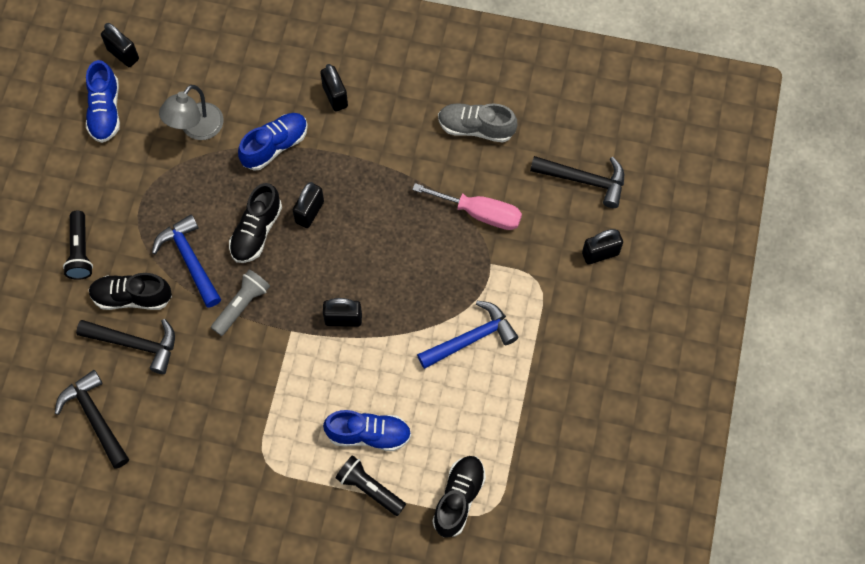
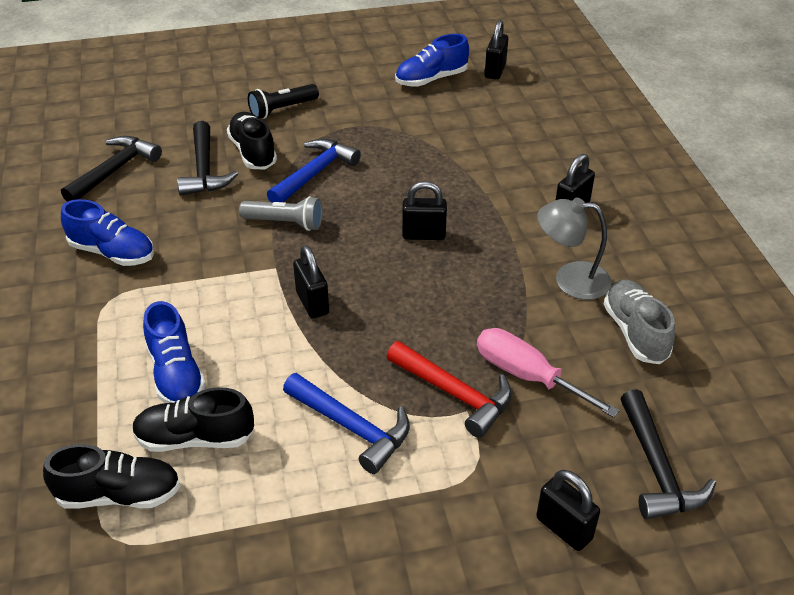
camera: 65 degrees right, 25 degrees down
grey lamp [159,85,224,140] -> grey lamp moved to [537,198,612,300]
black shoe [229,183,282,263] -> black shoe moved to [132,387,254,452]
blue shoe [238,113,308,171] -> blue shoe moved to [61,199,154,266]
black flashlight [336,455,406,516] -> none
pink screwdriver [412,183,522,230] -> pink screwdriver turned 135 degrees clockwise [477,328,620,418]
none -> red hammer [387,341,512,438]

